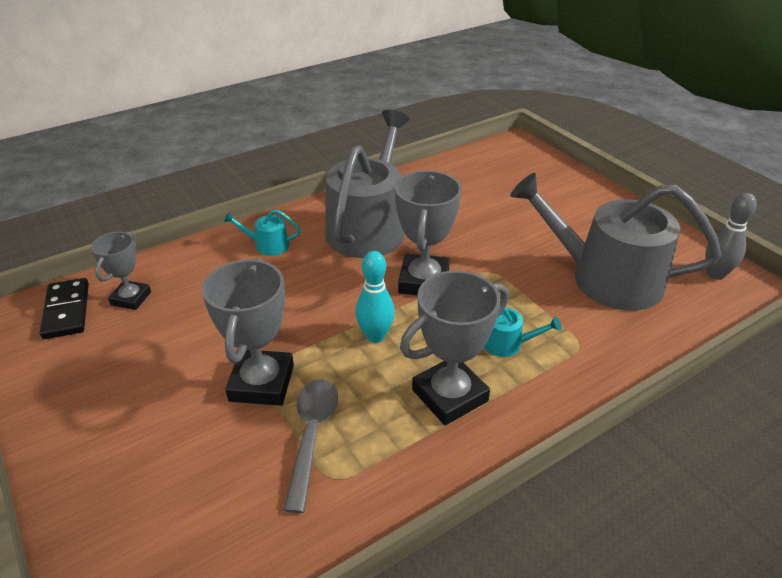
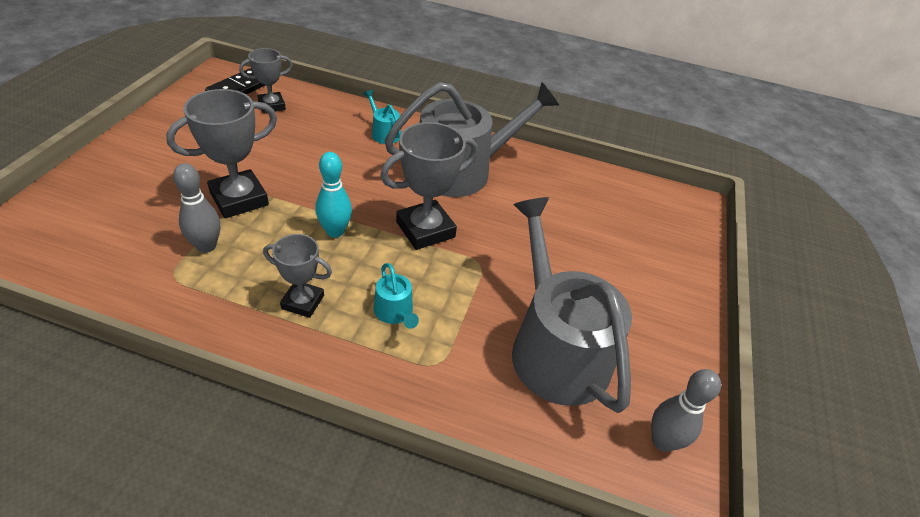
camera: 45 degrees right, 5 degrees up
grey spoon [284,379,338,513] -> grey bowling pin [173,163,220,253]
grey trophy [400,271,509,425] -> grey trophy [263,234,332,318], size x0.61

